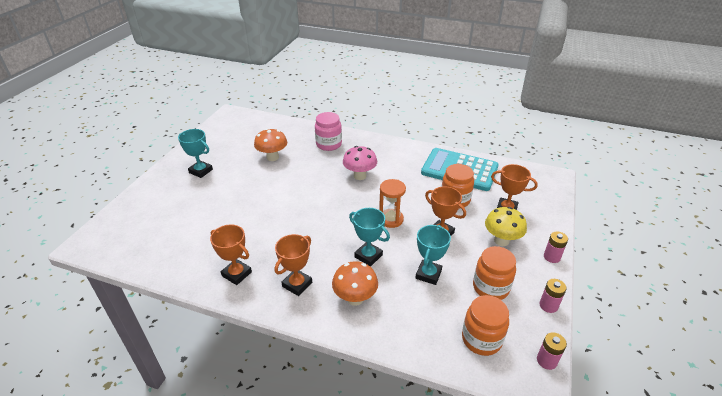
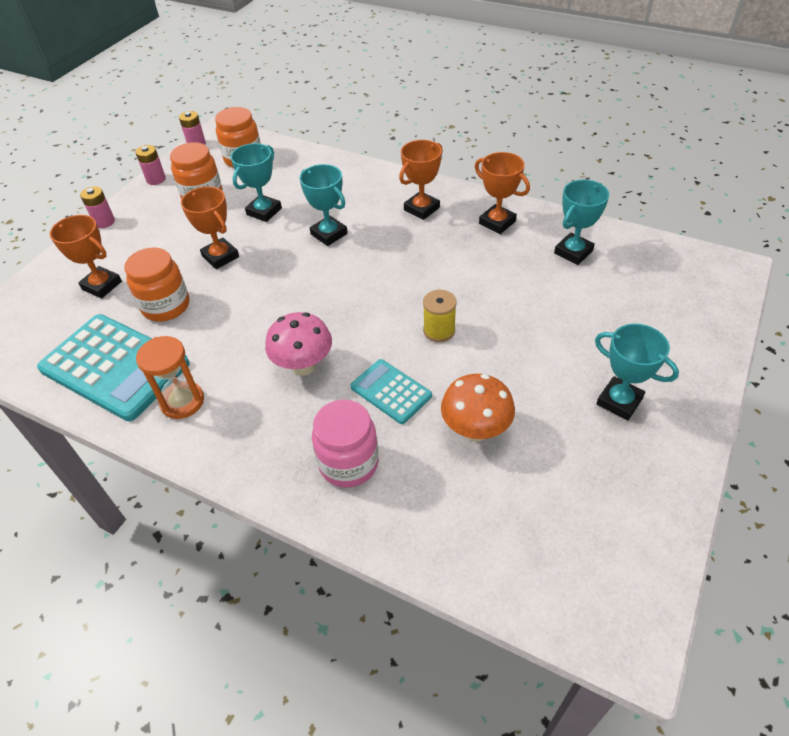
camera: 170 degrees left, 10 degrees up
orange mushroom [332,261,378,306] -> none
orange hourglass [379,179,406,228] -> orange hourglass moved to [136,336,204,419]
yellow mushroom [485,207,527,246] -> none
none -> turquoise calculator [350,359,432,424]
none -> yellow spool [423,290,457,342]
none -> turquoise trophy [554,180,609,265]

